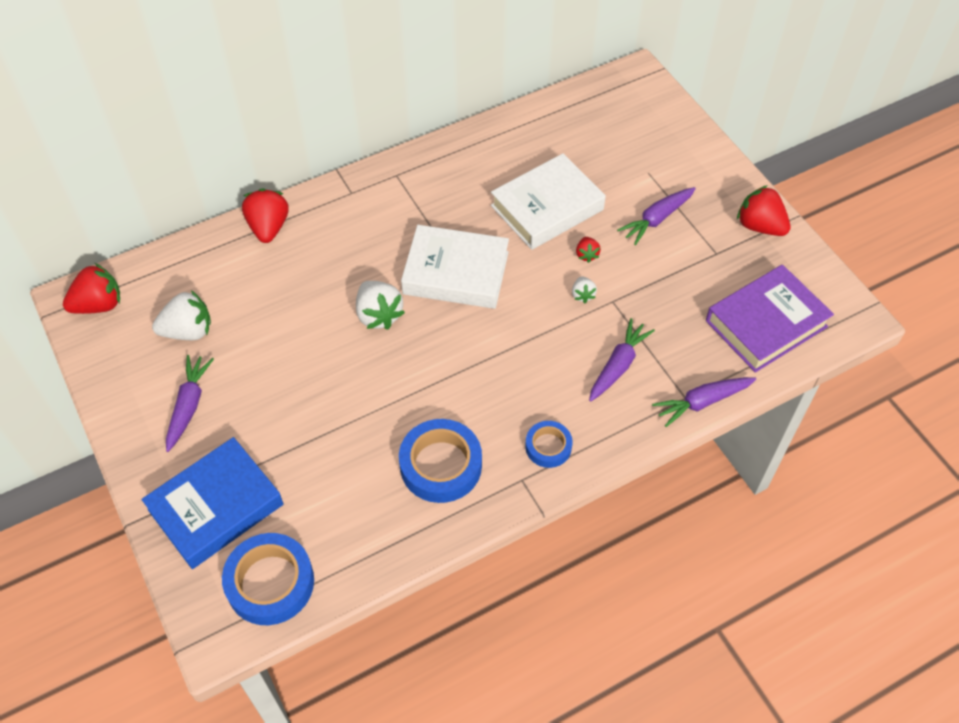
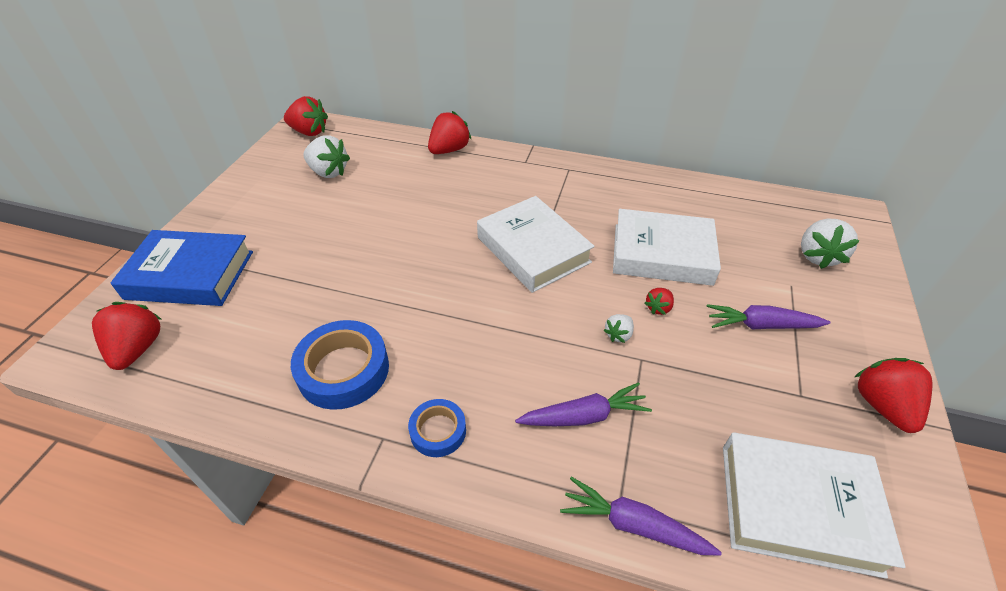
camera: 45 degrees right, 10 degrees down
purple carrot [166,355,214,452] -> none
blue tape [222,533,314,625] -> red strawberry [92,302,162,370]
white strawberry [356,281,405,330] -> white strawberry moved to [801,219,860,269]
purple book [706,265,834,373] -> white book [723,433,906,579]

